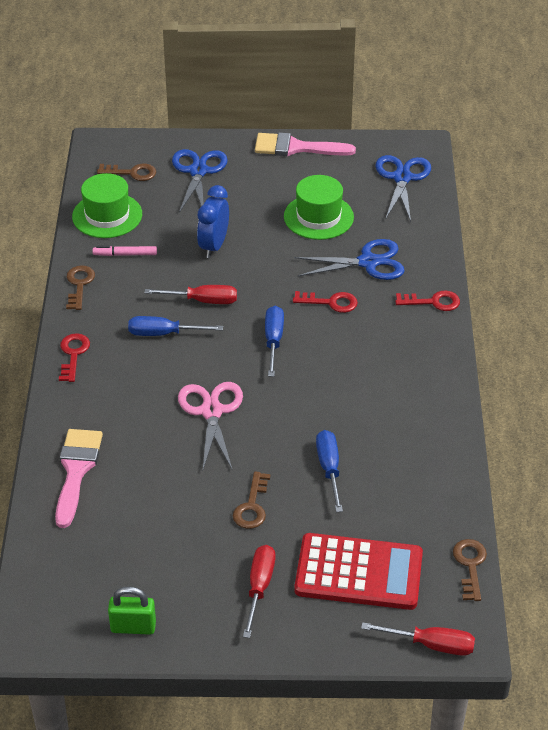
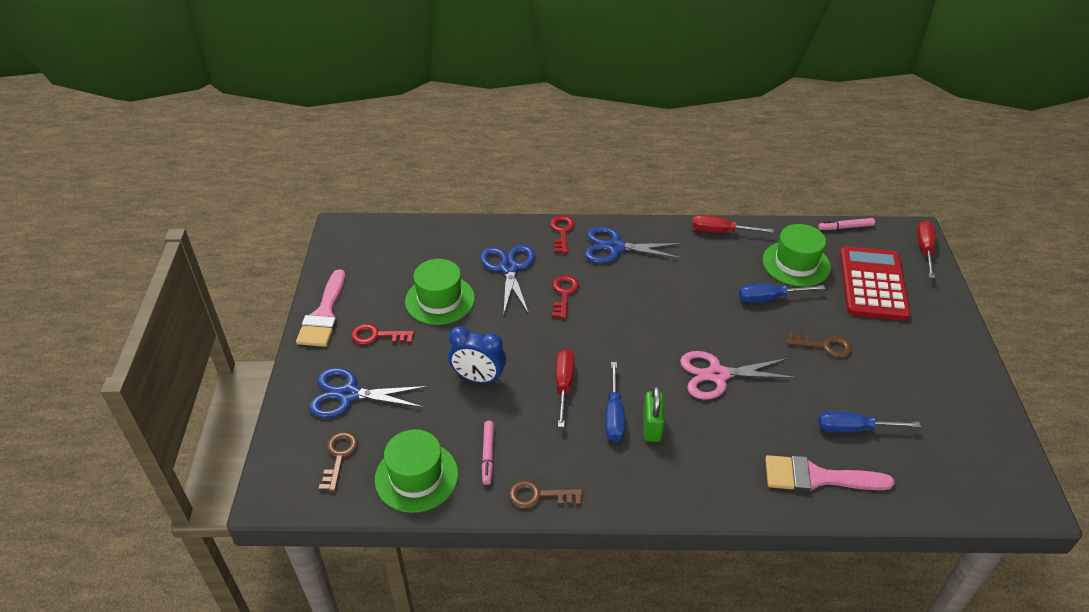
camera: 90 degrees left, 0 degrees up
red key [59,333,90,382] -> red key moved to [351,324,415,345]
green padlock [108,586,156,635] -> green padlock moved to [643,385,665,442]
red screwdriver [243,545,275,638] -> red screwdriver moved to [692,215,774,233]
blue screwdriver [265,306,284,377] -> blue screwdriver moved to [818,411,921,433]
blue scissors [375,155,431,222] -> blue scissors moved to [585,226,683,263]
brown key [453,539,487,601] -> pink marker [818,218,875,230]
none -> green hat [763,224,831,287]

